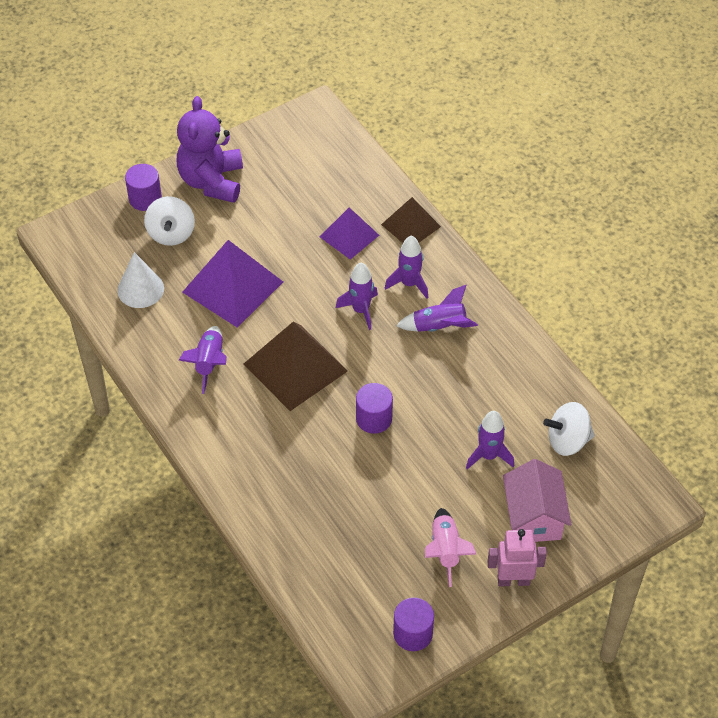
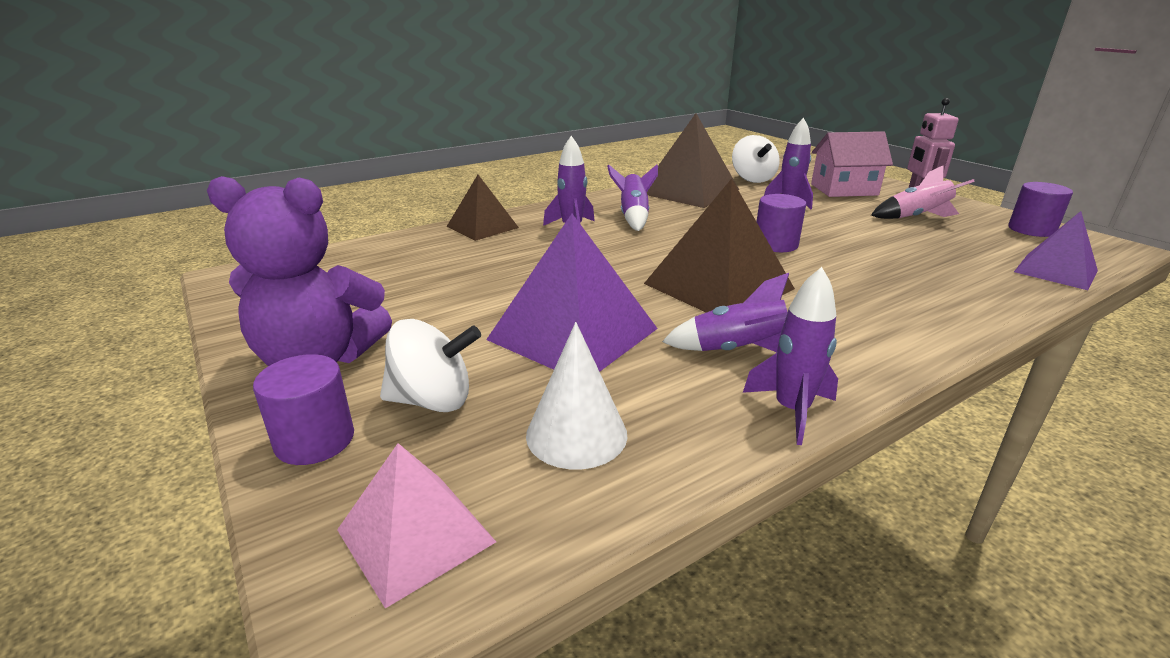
camera: 90 degrees left, 25 degrees down
purple pyramid [320,208,379,260] -> purple pyramid moved to [1014,211,1098,290]
purple rocket [336,263,378,330] -> purple rocket moved to [743,267,838,445]
none -> pink pyramid [337,443,496,609]
none -> brown pyramid [647,113,739,208]

